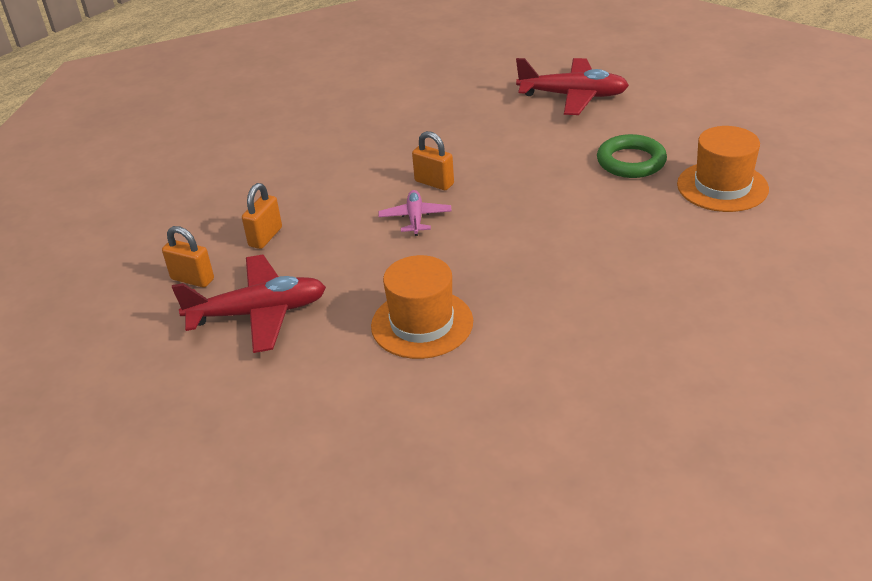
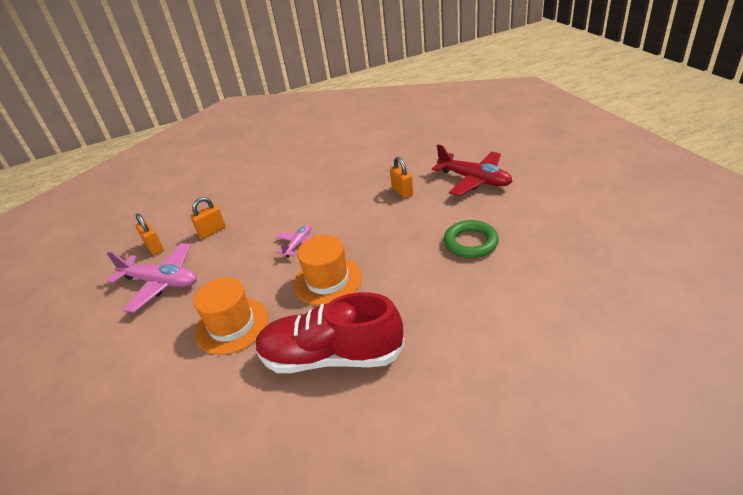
camera: 30 degrees right, 0 degrees up
red plane [172,255,326,353] -> pink plane [107,243,197,313]
orange padlock [412,131,454,190] -> orange padlock moved to [390,157,413,198]
orange hat [677,126,769,212] -> orange hat moved to [294,235,362,306]
none -> red shoe [255,292,405,373]

